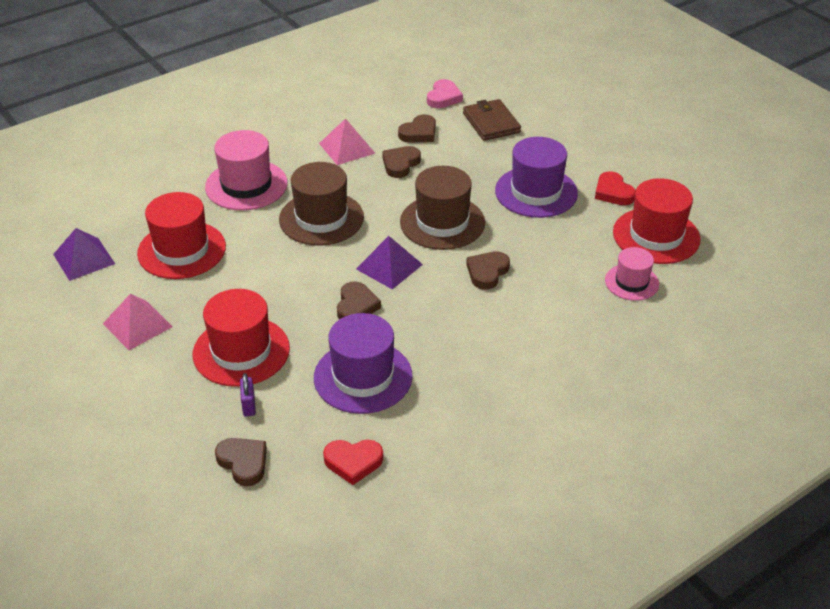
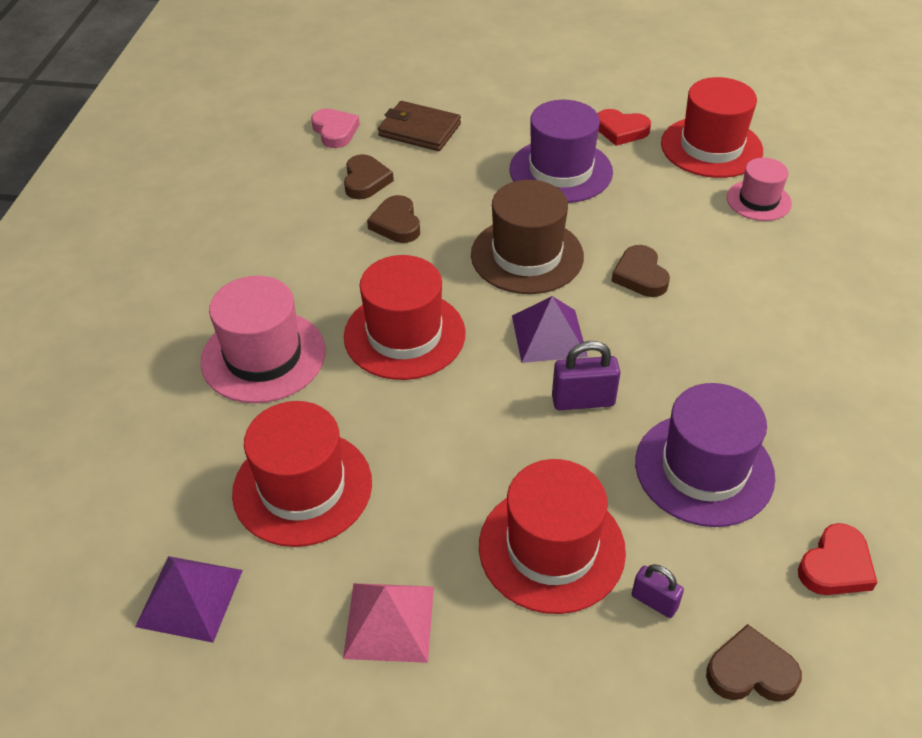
camera: 45 degrees left, 5 degrees up
brown hat [279,162,364,246] -> red hat [344,255,466,380]
pink pyramid [319,118,375,165] -> none
brown heart [337,281,381,320] -> purple padlock [552,341,621,410]

